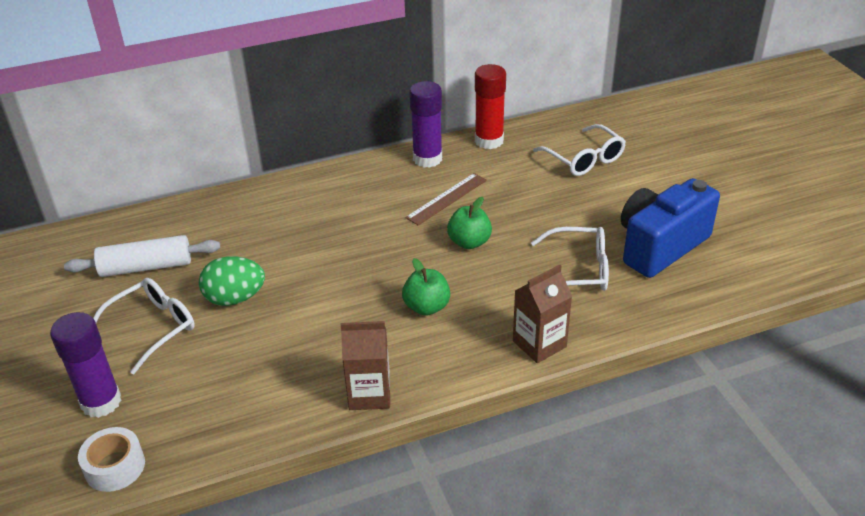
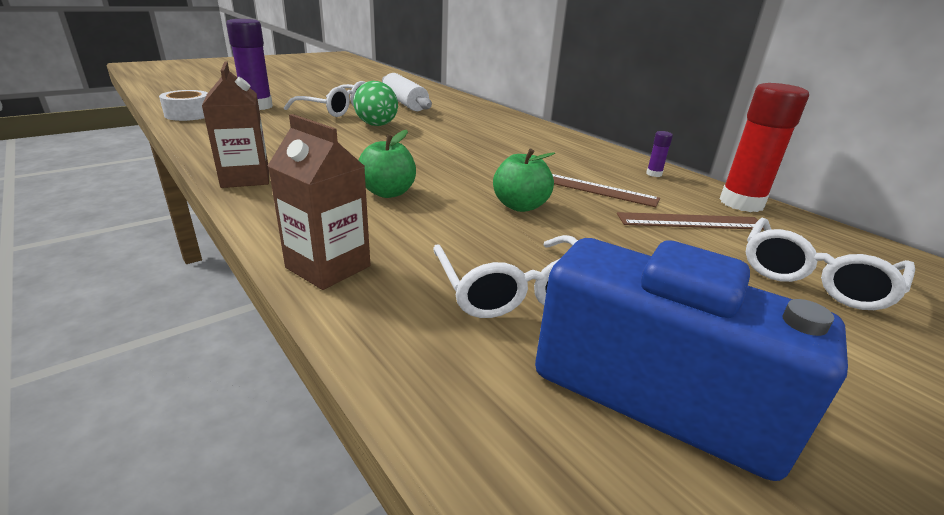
camera: 70 degrees right, 10 degrees down
purple glue stick [409,81,442,168] -> purple glue stick [646,131,673,177], size x0.42
none -> brown ruler [617,212,764,230]

